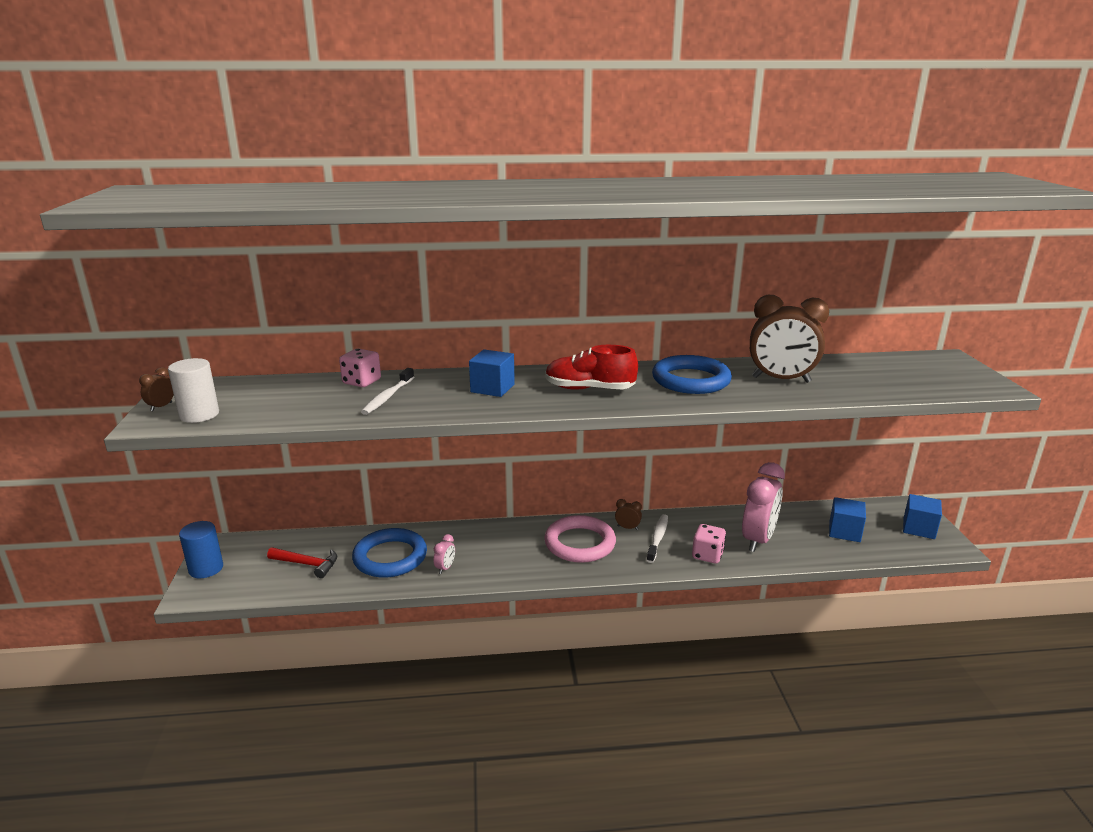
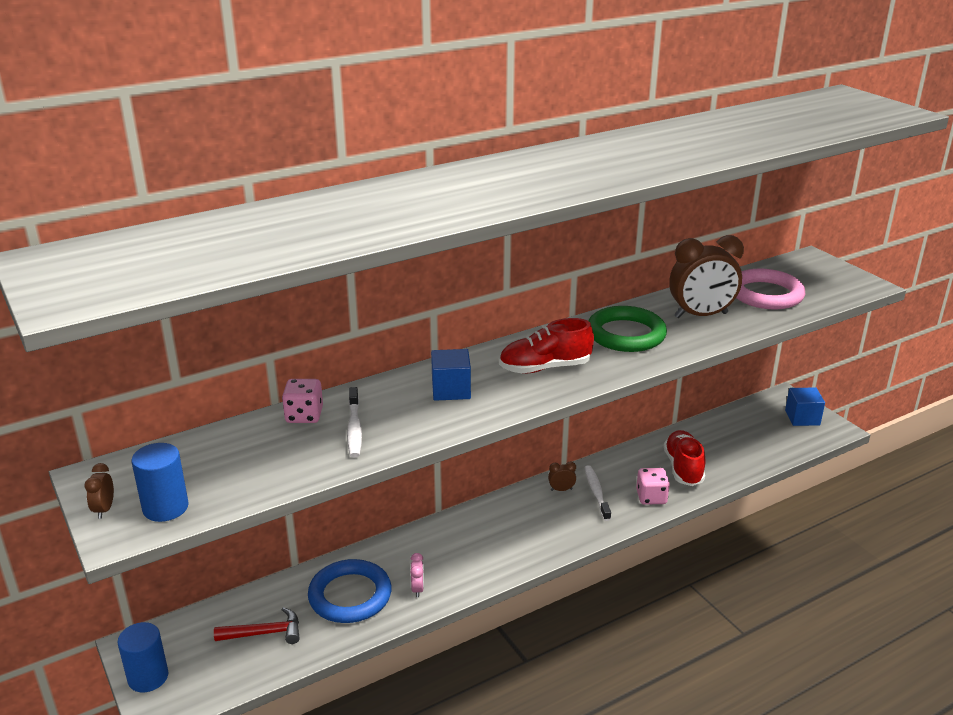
camera: 25 degrees left, 5 degrees up
white cylinder [168,358,219,423] -> blue cylinder [131,443,189,522]
pink ring [544,515,616,563] -> pink ring moved to [736,269,805,309]
blue ring [652,355,732,394] -> green ring [588,306,667,352]
pink clock [742,462,785,552] -> red shoe [664,430,705,486]
blue cube [829,497,866,542] -> none

